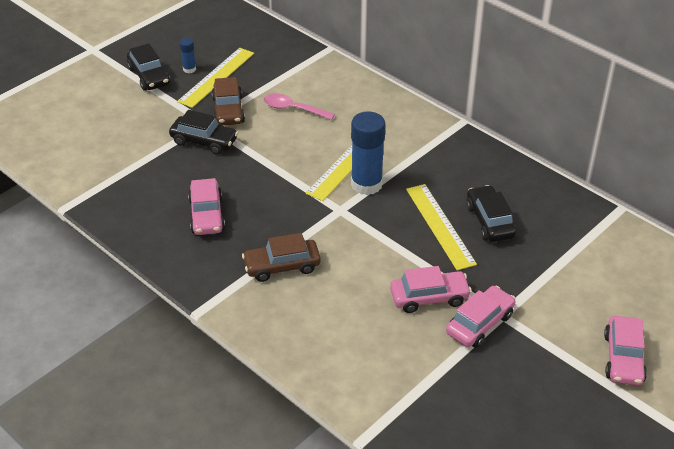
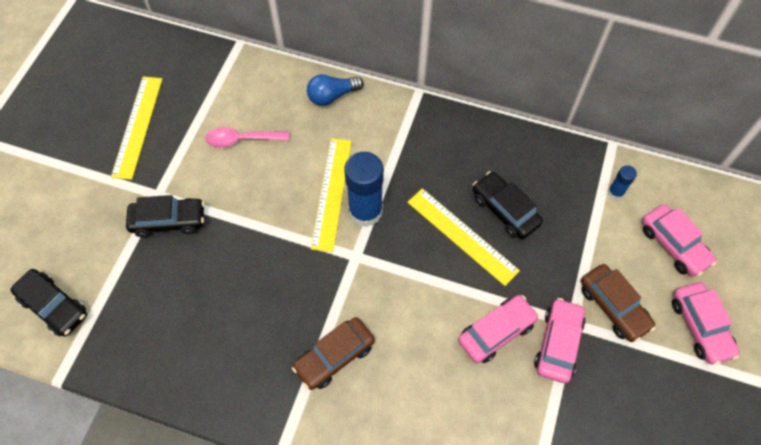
camera: 25 degrees left, 20 degrees up
black car [127,43,170,91] -> black car moved to [10,269,87,336]
blue glue stick [180,38,196,73] -> blue glue stick moved to [608,165,637,200]
pink car [188,178,225,235] -> pink car moved to [642,204,717,277]
brown car [212,77,245,126] -> brown car moved to [581,264,656,342]
none -> blue light bulb [307,74,364,106]

